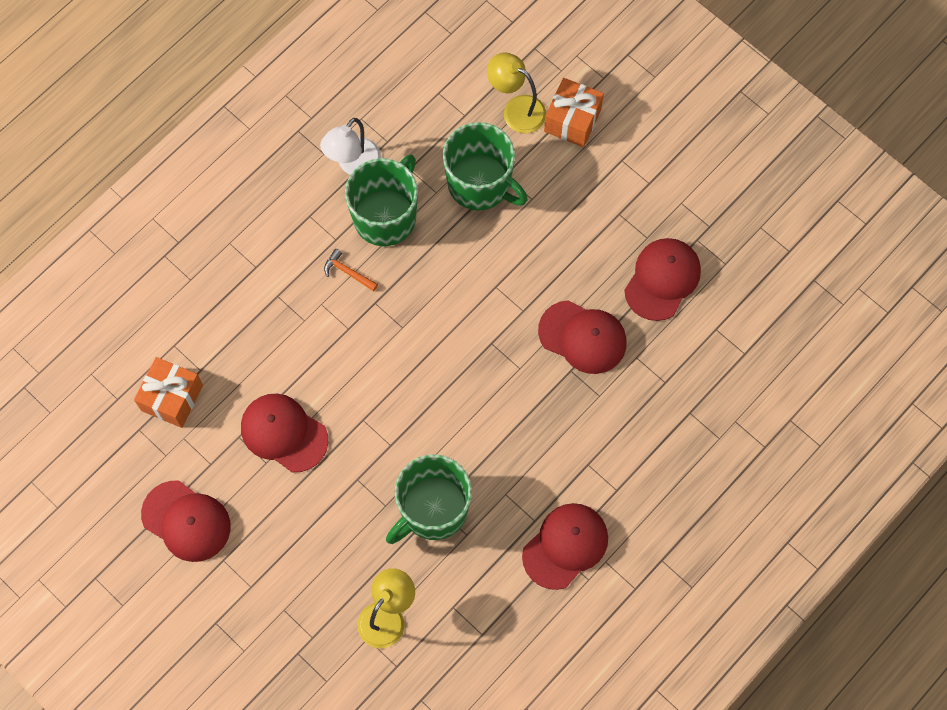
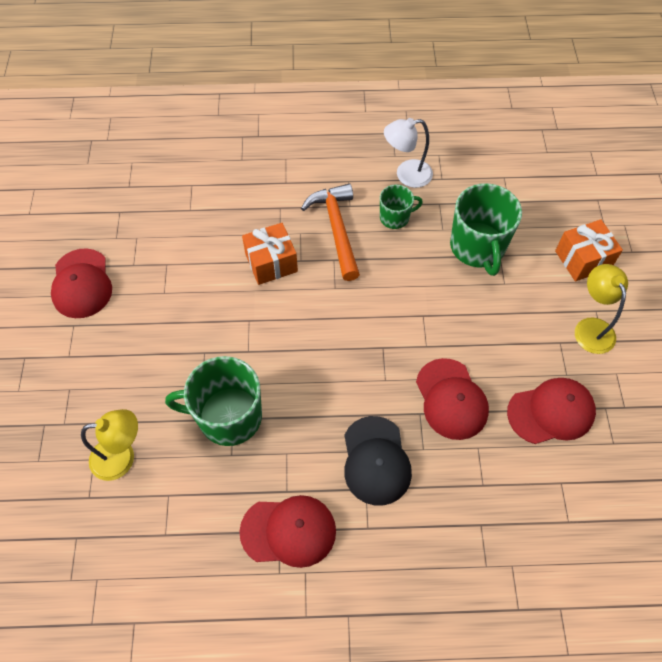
camera: 45 degrees right, 10 degrees down
orange gift [134,357,203,428] -> orange gift moved to [242,223,298,285]
red cap [241,394,329,472] -> none
orange hammer [324,249,378,291] -> orange hammer [301,183,360,281], size x2.18
green mug [345,155,418,246] -> green mug [380,185,423,229], size x0.55
yellow lamp [487,52,546,133] -> yellow lamp moved to [575,264,628,354]
none -> black cap [344,416,412,506]

